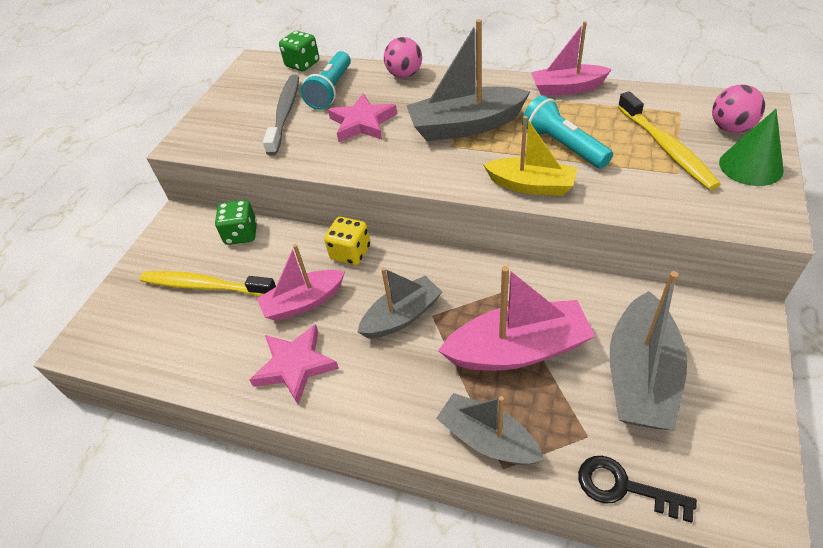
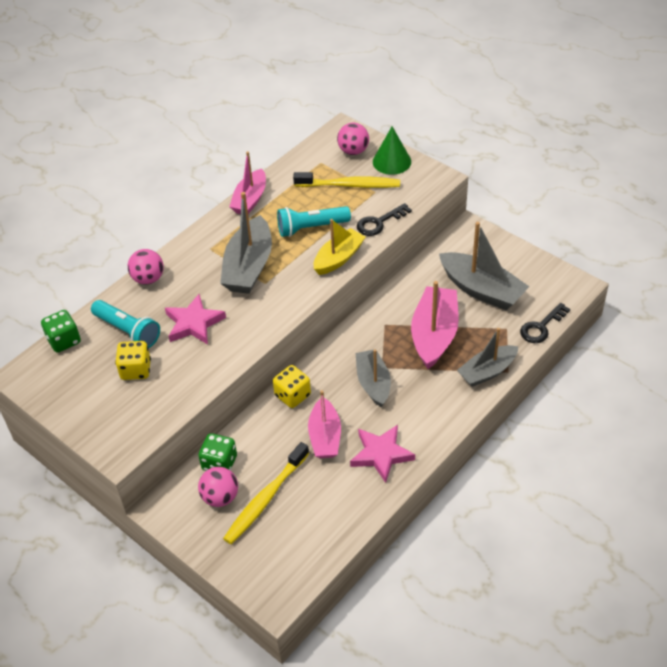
camera: 70 degrees left, 0 degrees up
grey toothbrush [263,75,299,156] -> yellow dice [115,341,151,380]
none -> pink ball [198,467,238,507]
none -> black key [357,203,412,236]

